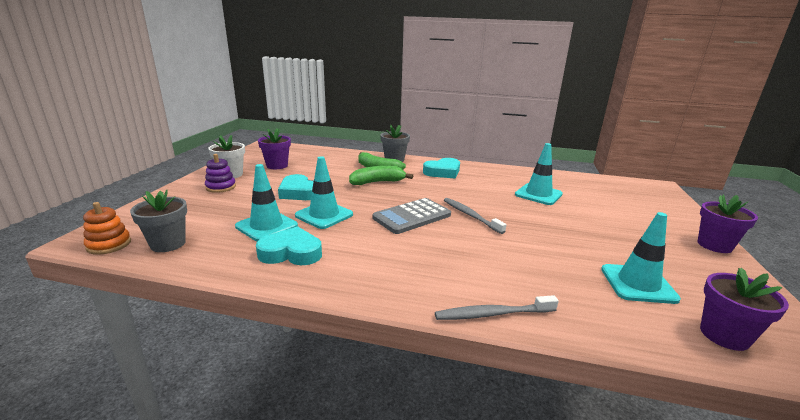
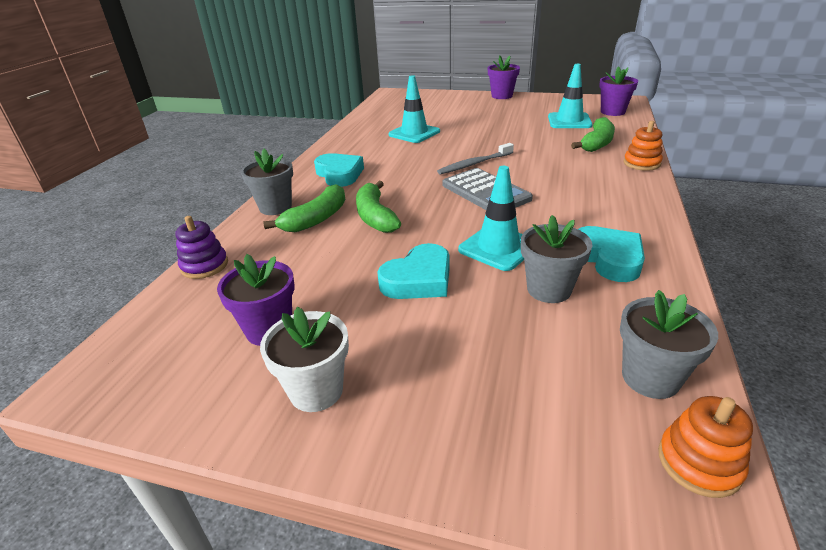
camera: 85 degrees left, 10 degrees up
purple stacking toy [205,154,236,193] -> purple stacking toy moved to [175,216,228,279]
turquoise traffic cone [235,164,298,241] -> grey flower pot [521,215,593,303]
turquoise heart [256,226,322,265] -> turquoise heart turned 150 degrees clockwise [578,226,645,282]
grey toothbrush [435,295,559,320] -> orange stacking toy [623,121,663,171]
none -> green banana [571,117,615,152]

